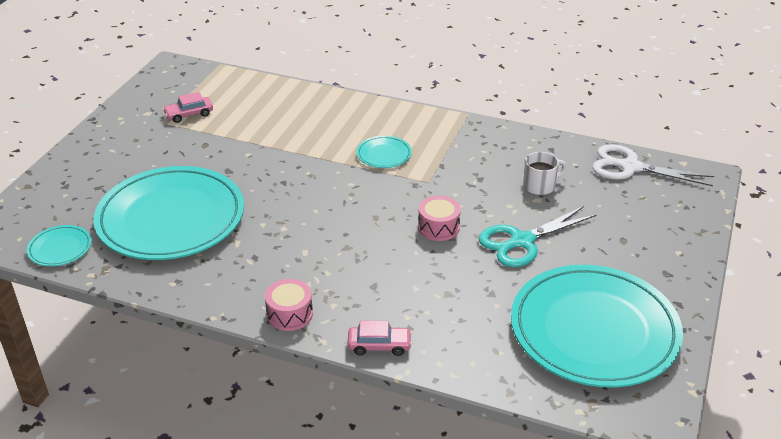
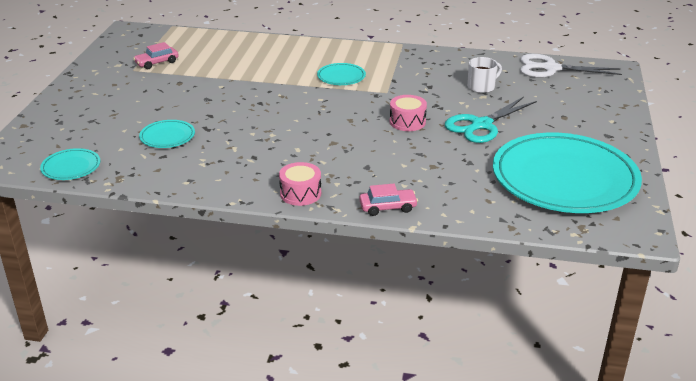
camera: 10 degrees left, 5 degrees down
turquoise plate [93,166,244,260] -> turquoise plate [139,120,195,148], size x0.41

